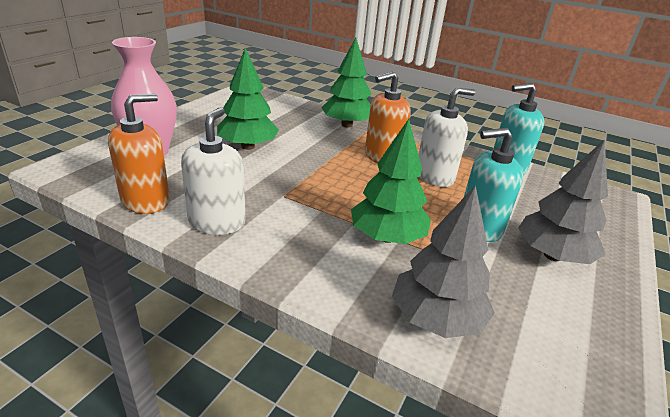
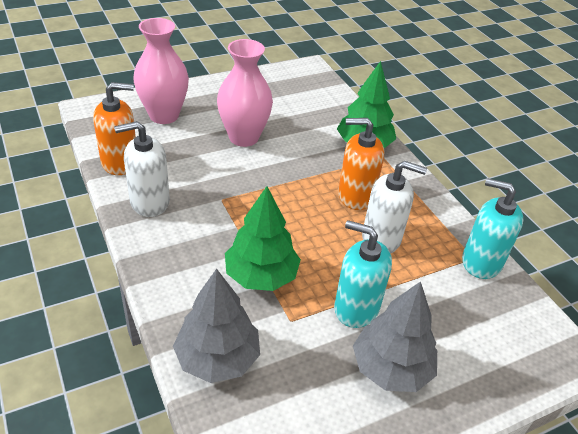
camera: 35 degrees right, 10 degrees up
white soap dispenser [181,107,246,235] -> white soap dispenser turned 150 degrees counterclockwise [114,121,170,217]
green tree [217,48,279,150] -> pink vase [217,39,273,147]

